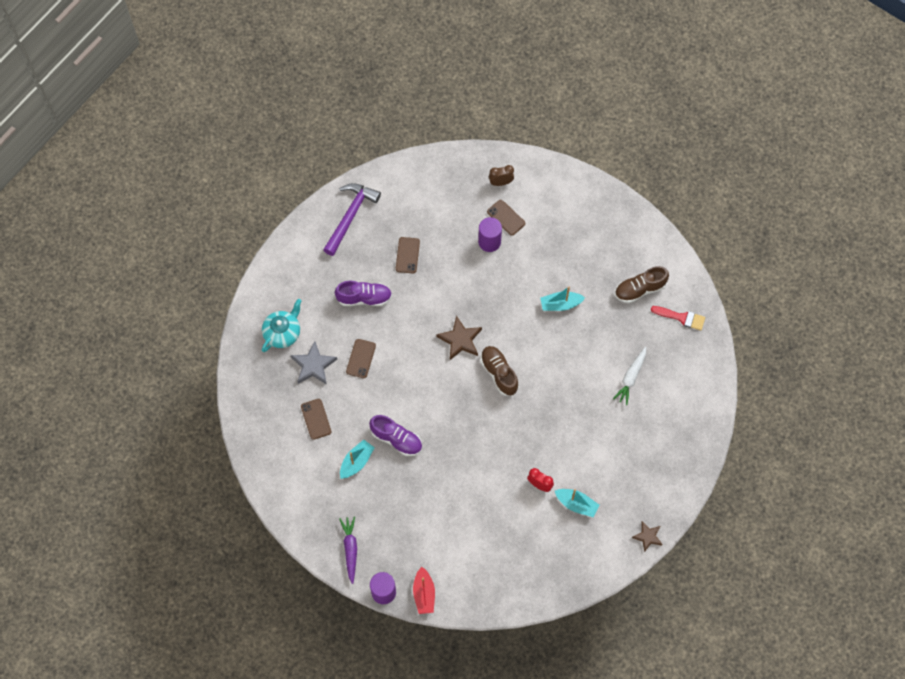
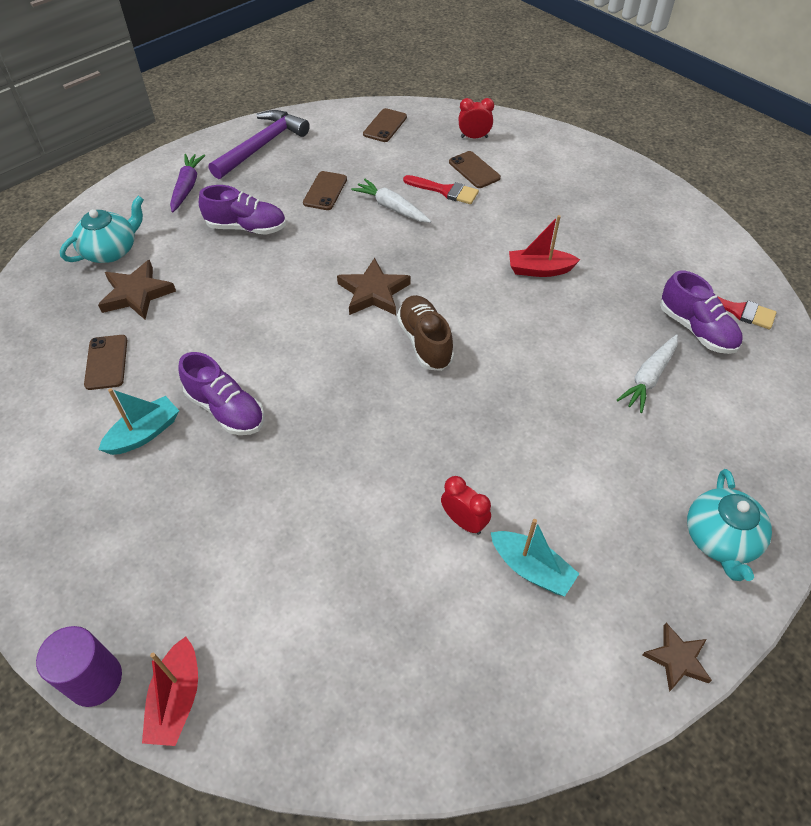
camera: 10 degrees right, 15 degrees down
grey star [291,341,337,385] -> brown star [98,260,176,319]
purple carrot [339,516,357,584] -> purple carrot moved to [170,154,205,213]
brown phone [346,339,376,378] -> brown phone moved to [363,108,407,142]
purple cylinder [478,217,502,252] -> red brush [403,175,479,204]
brown clock [489,165,514,186] -> red clock [458,98,494,138]
turquoise boat [540,286,585,311] -> red boat [509,215,580,277]
brown shoe [615,266,669,303] -> none
none -> white carrot [351,179,431,223]
none -> purple shoe [660,271,742,354]
none -> turquoise teapot [687,469,772,581]

